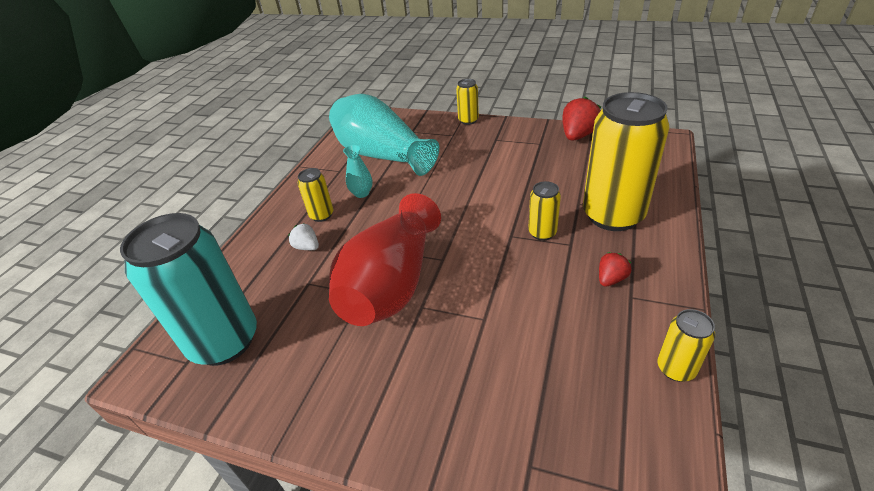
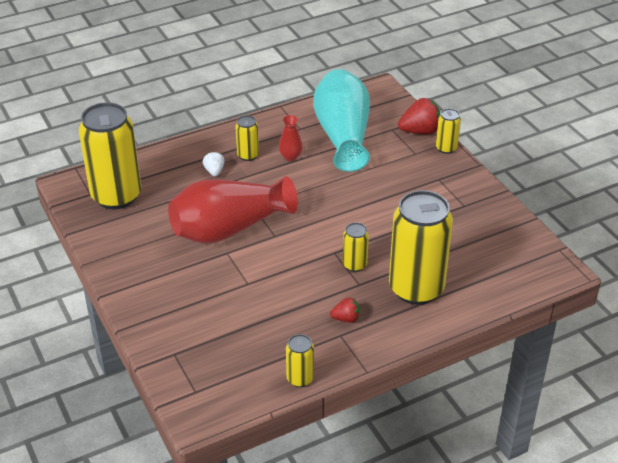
camera: 40 degrees right, 0 degrees up
turquoise can [120,213,257,366] -> yellow can [79,102,141,209]
turquoise vase [343,145,372,198] -> red vase [279,115,302,161]
red strawberry [562,96,601,141] -> red strawberry moved to [398,98,440,134]

